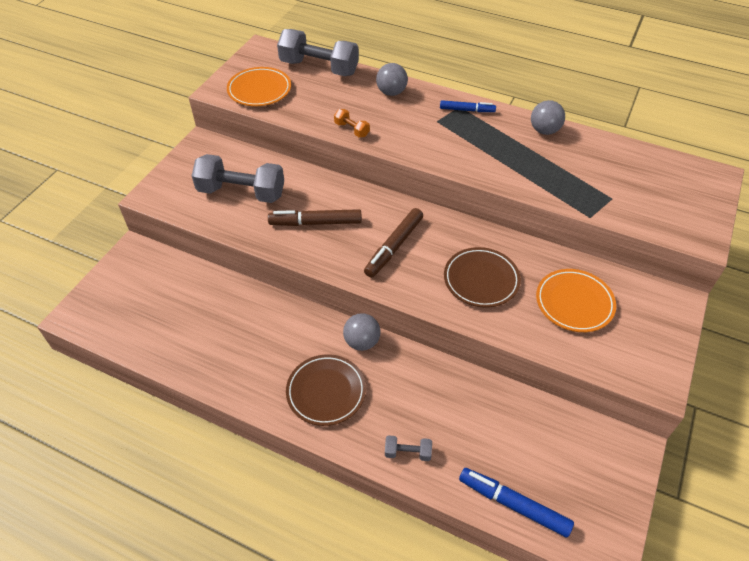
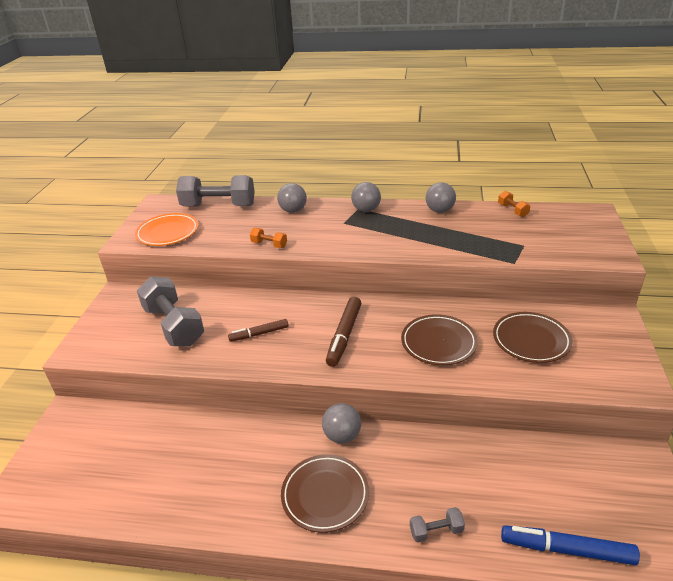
camera: 15 degrees left, 15 degrees down
grey dumbbell [192,154,284,203] -> grey dumbbell turned 60 degrees clockwise [137,276,204,346]
brown marker [268,209,362,226] -> brown marker [228,319,289,342], size x0.64
blue marker [440,100,496,112] -> grey ball [351,182,381,212]
orange plate [536,269,616,332] -> brown plate [493,312,572,363]
none -> orange dumbbell [498,191,530,217]

